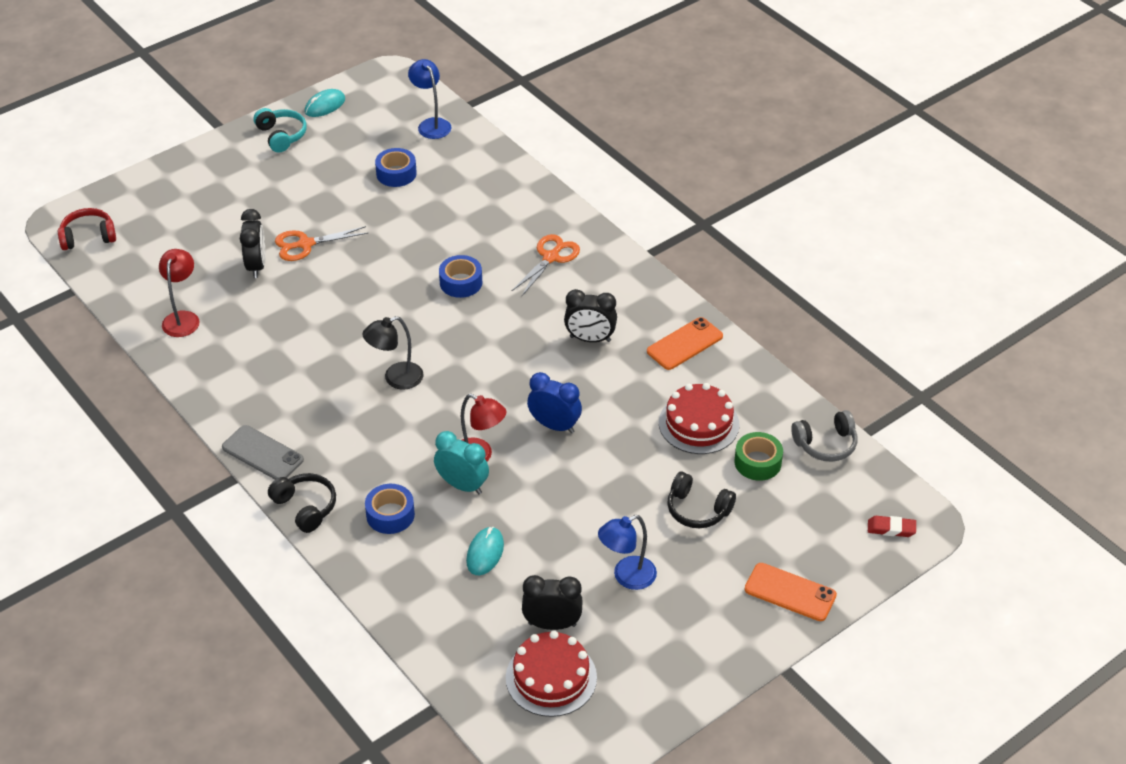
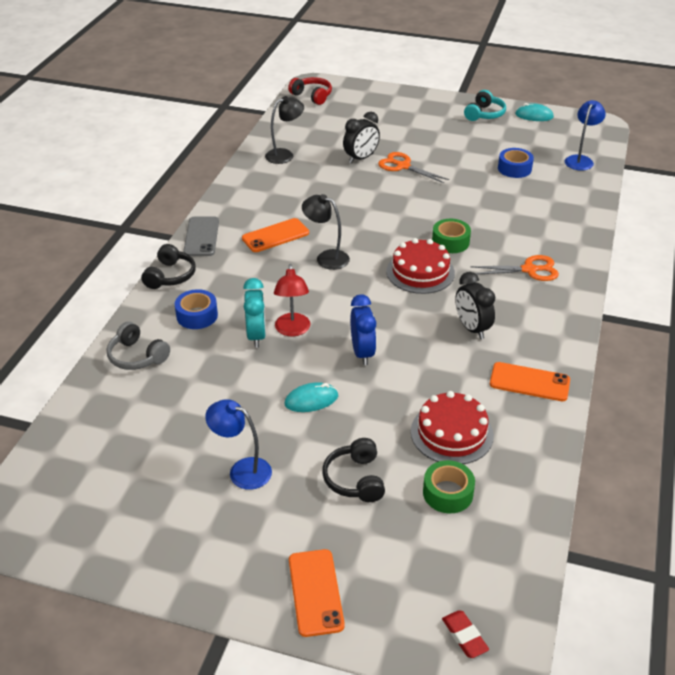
camera: 55 degrees right, 5 degrees down
red lamp [159,249,200,337] -> black lamp [265,96,304,164]
blue tape [439,255,482,298] -> green tape [432,219,471,253]
turquoise mouse [466,527,504,575] -> turquoise mouse moved to [285,382,338,412]
red cake [506,630,597,717] -> red cake moved to [386,238,455,294]
black clock [522,575,583,630] -> none
grey headphones [791,410,858,462] -> grey headphones moved to [107,322,170,370]
none -> orange phone [242,218,309,252]

